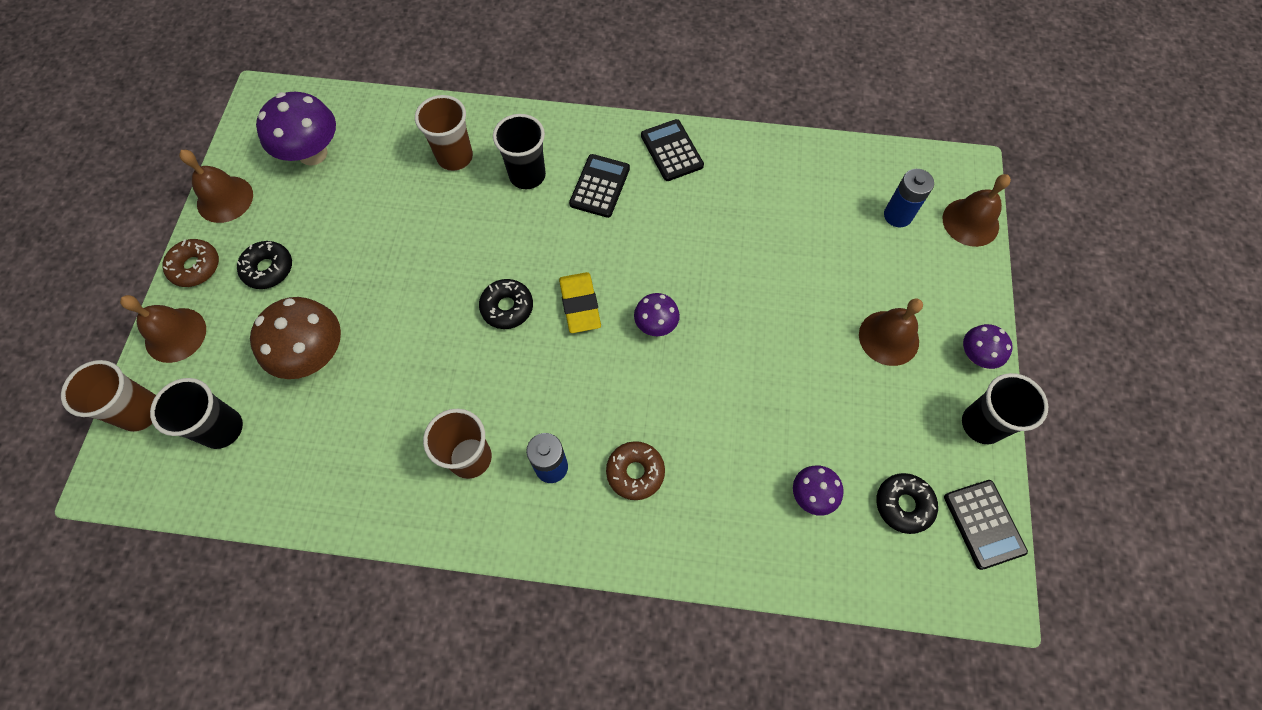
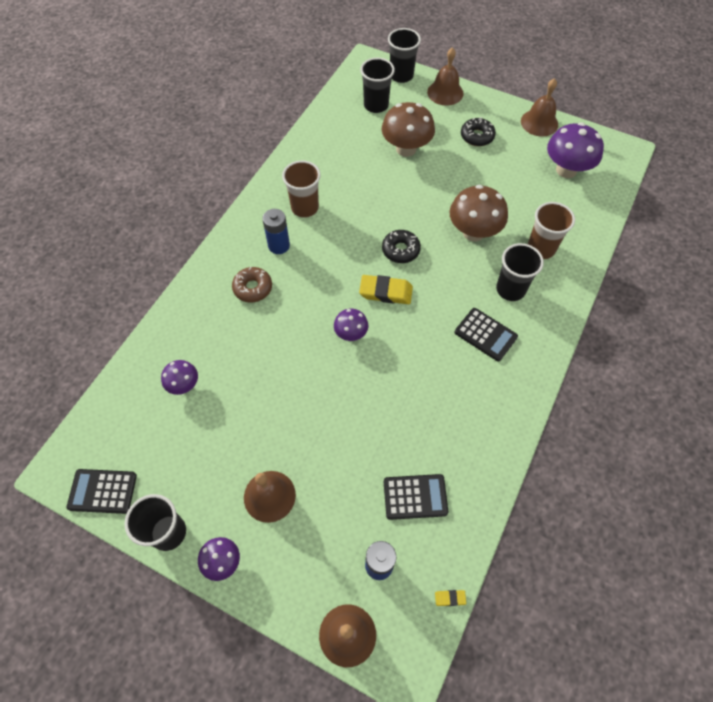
camera: 110 degrees right, 5 degrees down
brown cup [61,360,156,432] -> black cup [388,28,421,83]
brown donut [162,239,219,287] -> none
black calculator [641,119,704,181] -> black calculator moved to [384,474,449,520]
black donut [876,473,938,534] -> none
none -> yellow eraser [435,590,466,606]
none -> brown mushroom [449,185,508,241]

